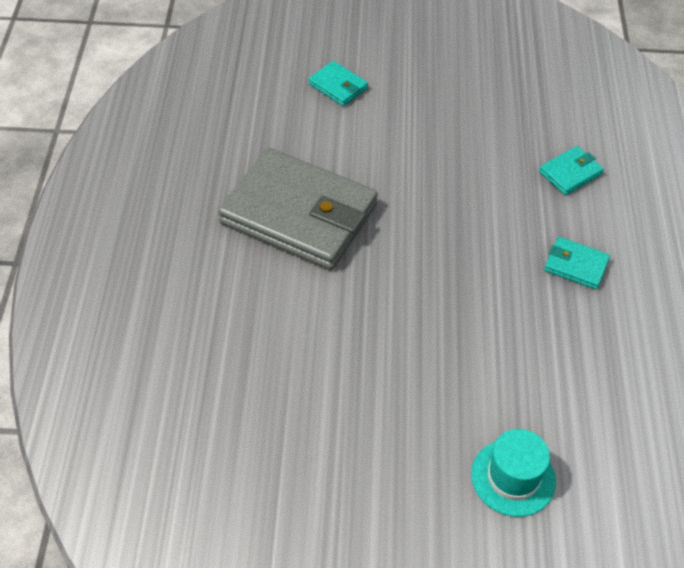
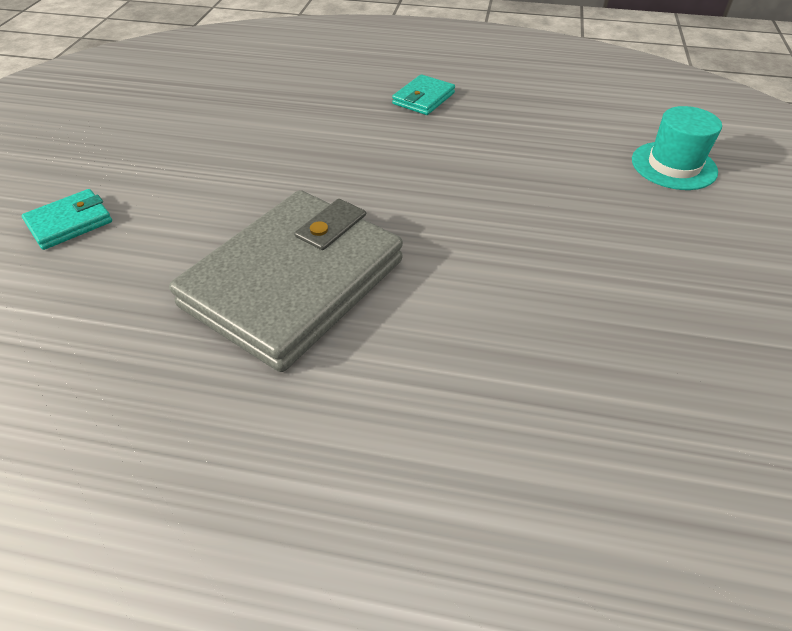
camera: 80 degrees left, 5 degrees down
turquoise wallet [539,146,604,195] -> none

